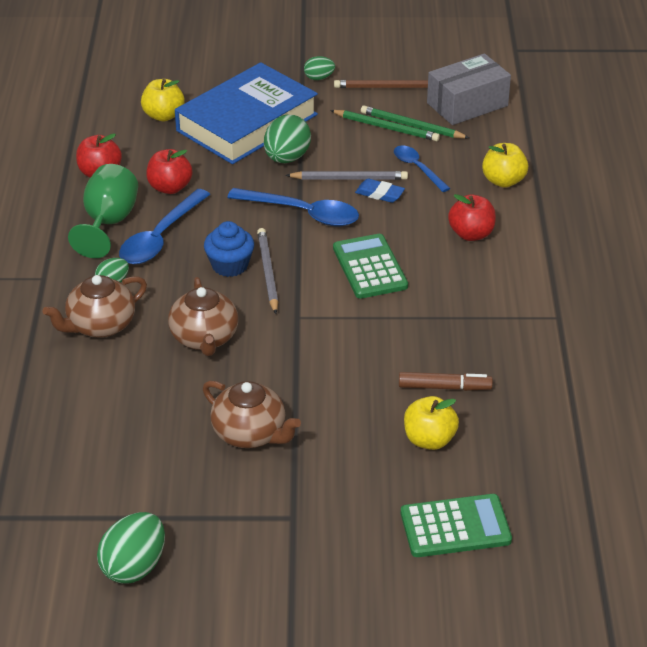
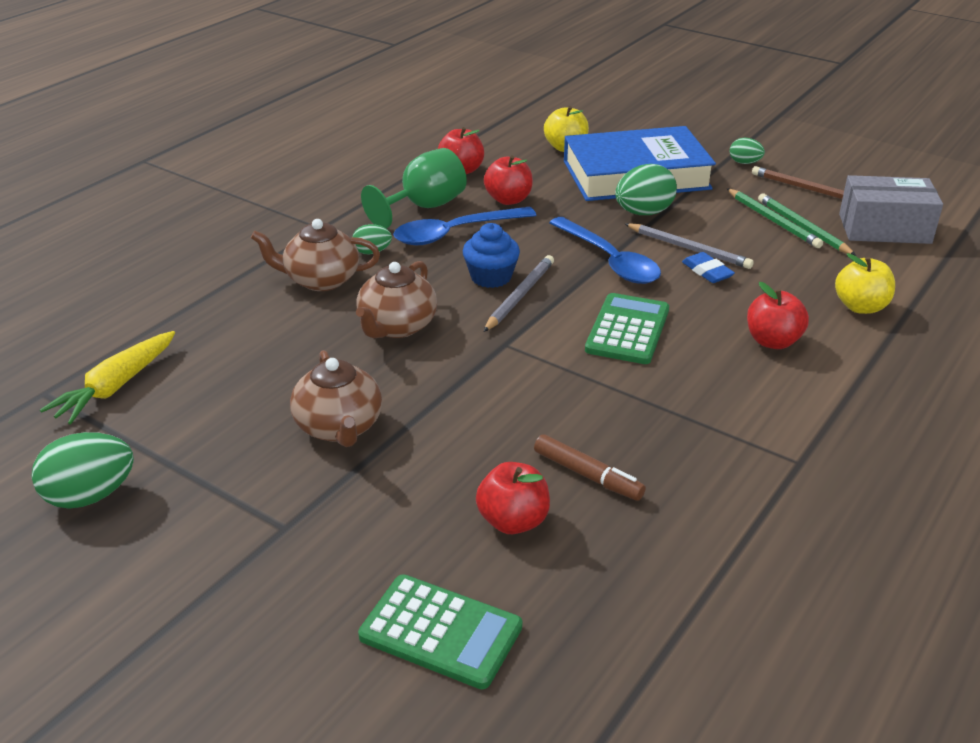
camera: 35 degrees right, 5 degrees down
blue spoon [394,146,450,192] -> none
yellow apple [404,396,459,450] -> red apple [476,462,550,534]
none -> yellow carrot [40,331,175,424]

